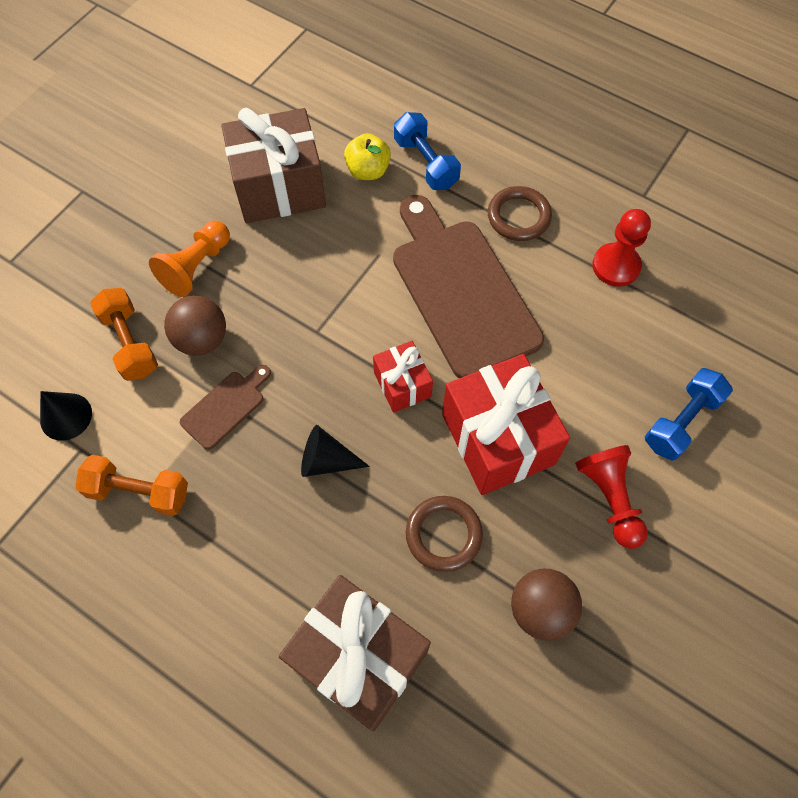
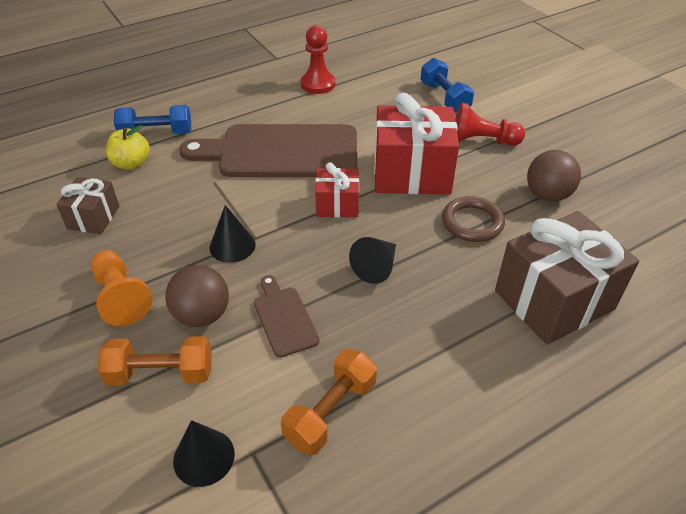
camera: 65 degrees left, 20 degrees down
brown gift [221,108,326,223] -> brown gift [56,177,120,234], size x0.53
brown ring [488,186,552,241] -> none
none -> black cone [210,205,256,263]

